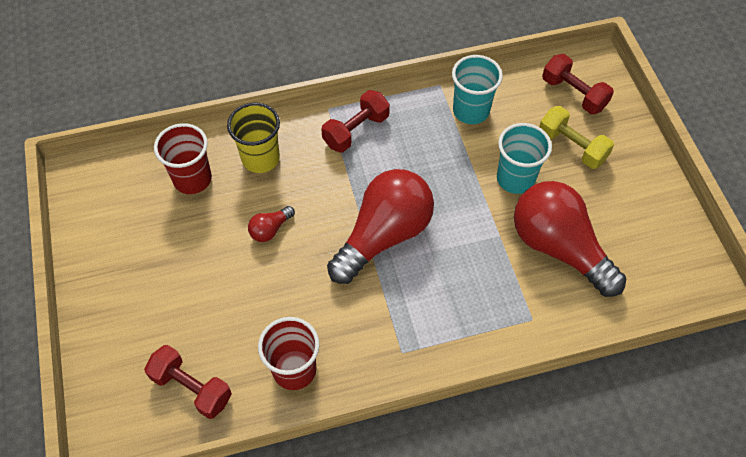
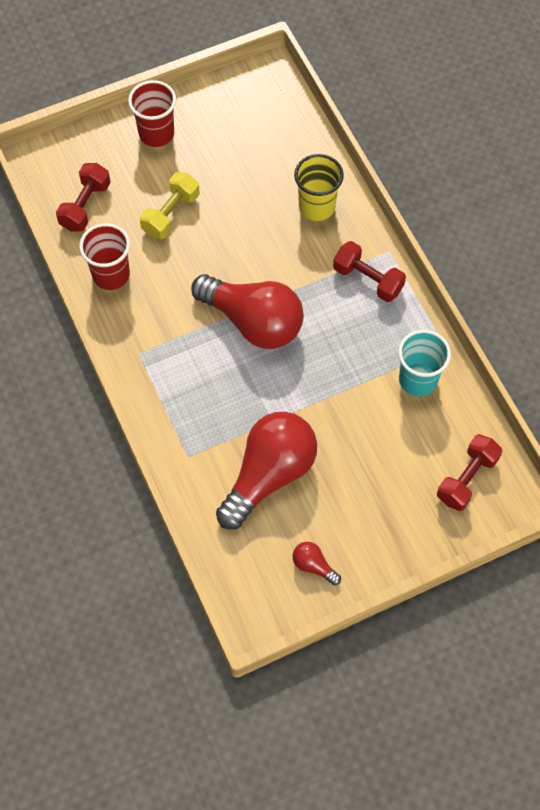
camera: 80 degrees right, 5 degrees up
red cup [154,123,212,194] -> red cup moved to [128,80,176,147]
red light bulb [248,206,295,242] -> red light bulb moved to [293,542,341,585]
turquoise cup [497,123,552,194] -> none
yellow dumbbell [539,106,614,169] -> yellow dumbbell moved to [140,172,199,239]

